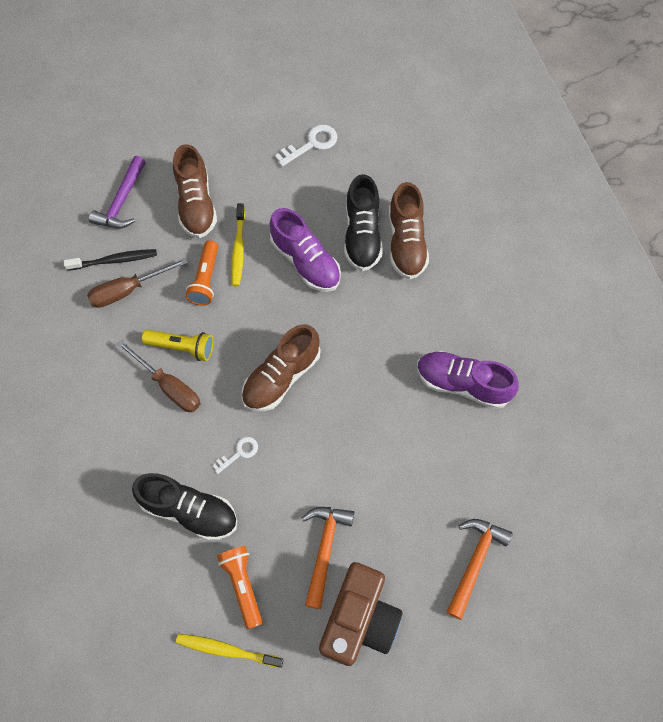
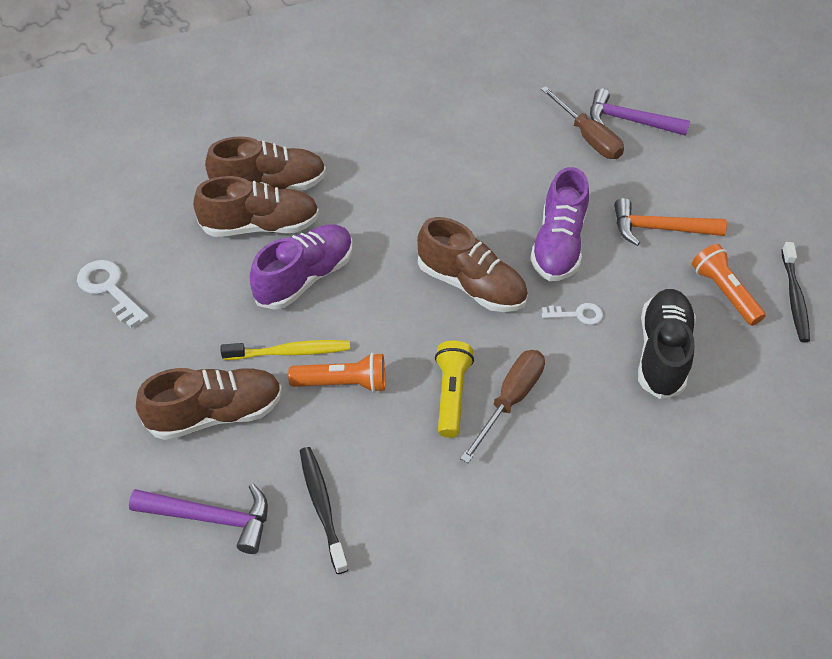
camera: 100 degrees left, 15 degrees down
brown screwdriver [87,258,188,308] -> brown screwdriver moved to [541,86,624,159]
yellow toothbrush [176,634,284,668] -> black toothbrush [781,242,810,342]
white key [212,437,258,474] -> white key turned 135 degrees clockwise [542,303,603,325]
orange flashlight [217,546,263,629] -> orange flashlight turned 90 degrees clockwise [692,244,766,326]
brown camera [319,562,402,666] -> none
black shoe [344,174,382,271] -> brown shoe [193,176,319,237]
purple shoe [417,351,519,409] -> purple shoe moved to [530,167,589,281]
orange hammer [447,519,513,620] -> purple hammer [590,88,690,136]

